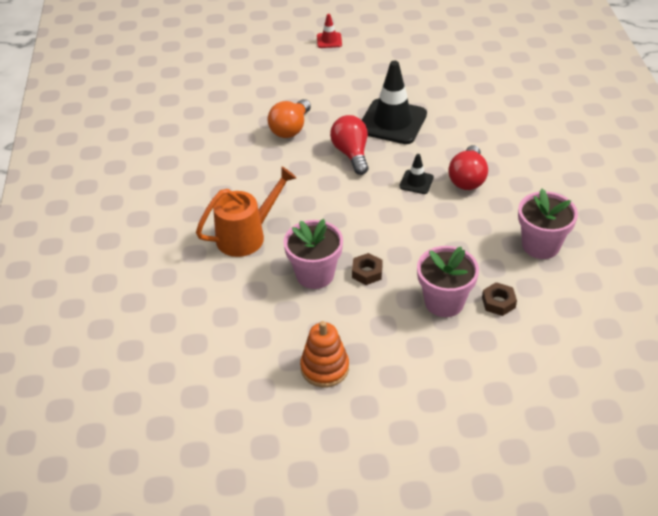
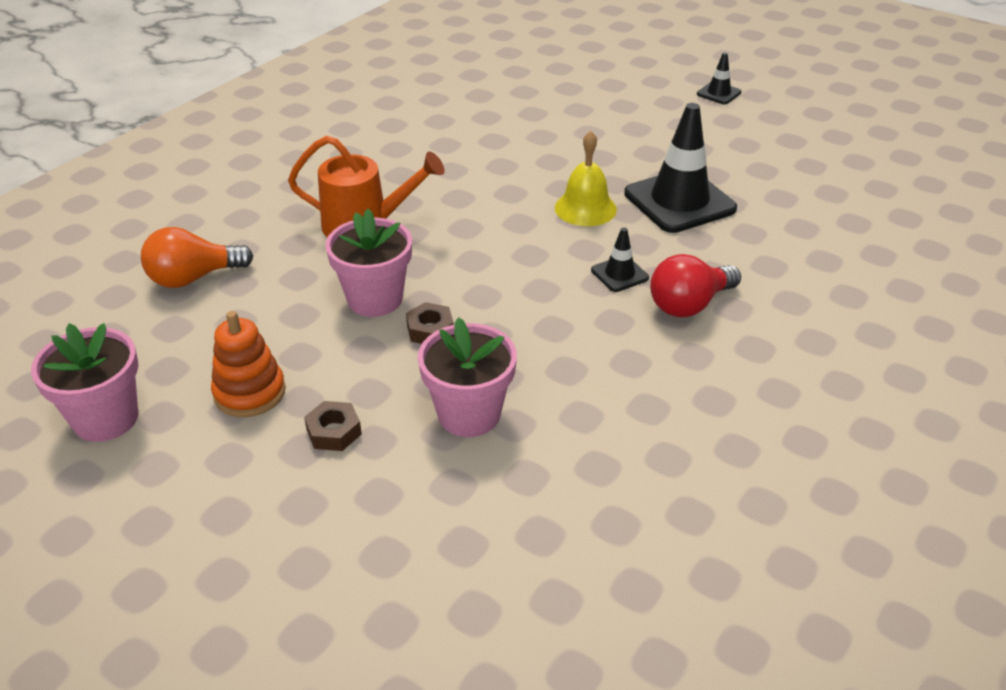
camera: 40 degrees right, 5 degrees down
orange light bulb [267,99,311,138] -> orange light bulb moved to [141,227,253,288]
red traffic cone [317,14,342,48] -> black traffic cone [697,53,741,104]
red light bulb [330,115,369,175] -> yellow bell [555,131,617,226]
brown nut [482,282,517,316] -> brown nut moved to [304,401,362,451]
pink flower pot [518,189,578,259] -> pink flower pot moved to [31,323,138,442]

